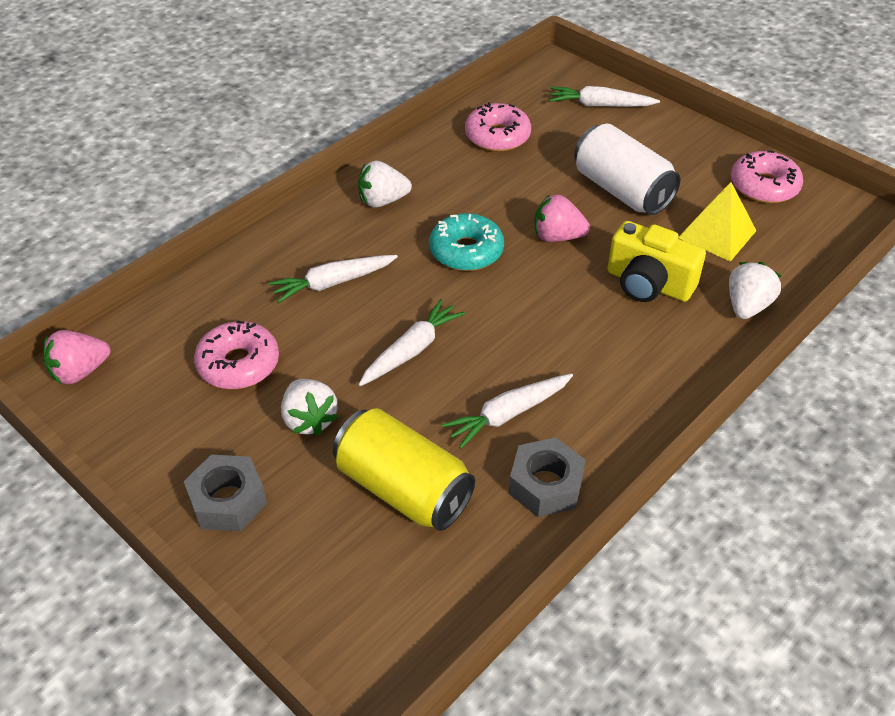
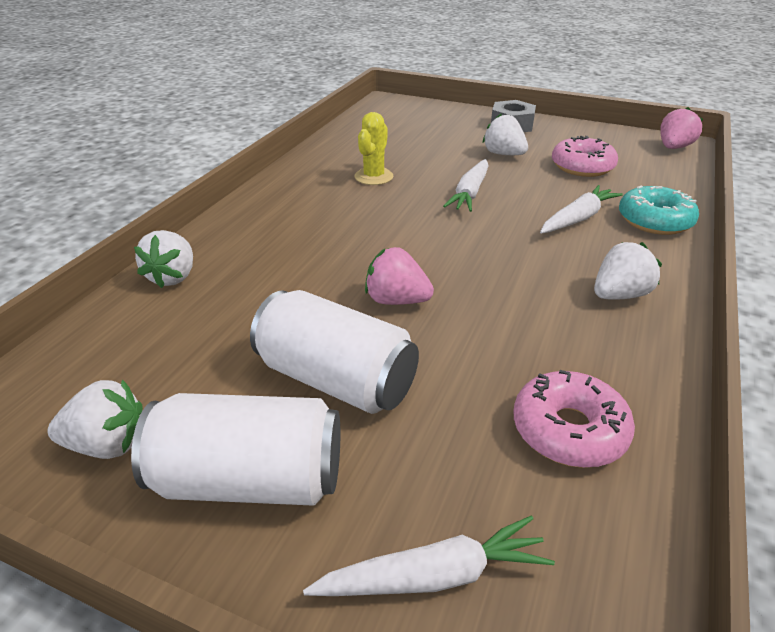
camera: 160 degrees right, 10 degrees down
yellow can [333,408,475,531] -> none
turquoise donut [429,213,504,271] -> turquoise donut moved to [619,186,699,235]
white carrot [442,373,573,449] -> yellow cactus [355,112,393,185]
grey nut [509,437,586,517] -> none
pink strawberry [535,194,590,242] -> pink strawberry turned 150 degrees counterclockwise [365,247,434,305]
yellow camera [607,221,706,302] -> none
yellow pyramid [678,182,757,262] -> none
pink donut [731,150,803,203] -> white strawberry [47,379,143,459]
none -> white can [131,393,340,506]

